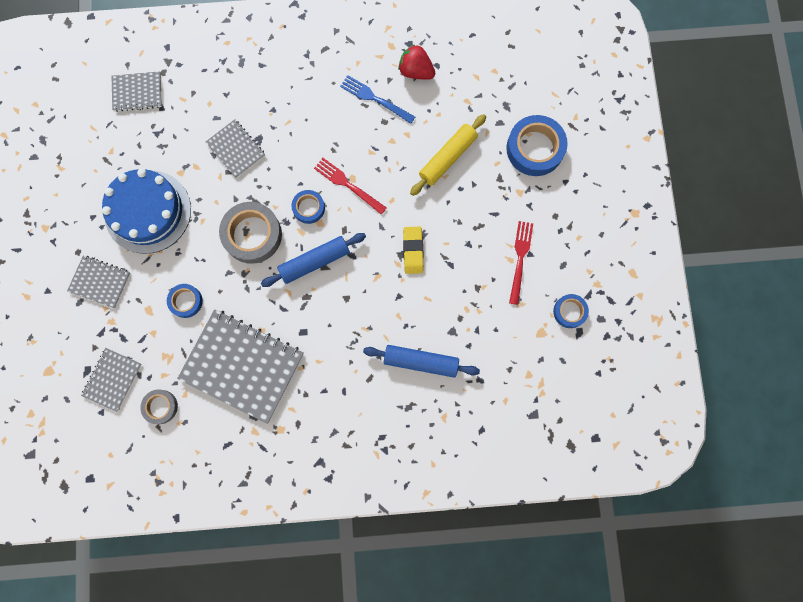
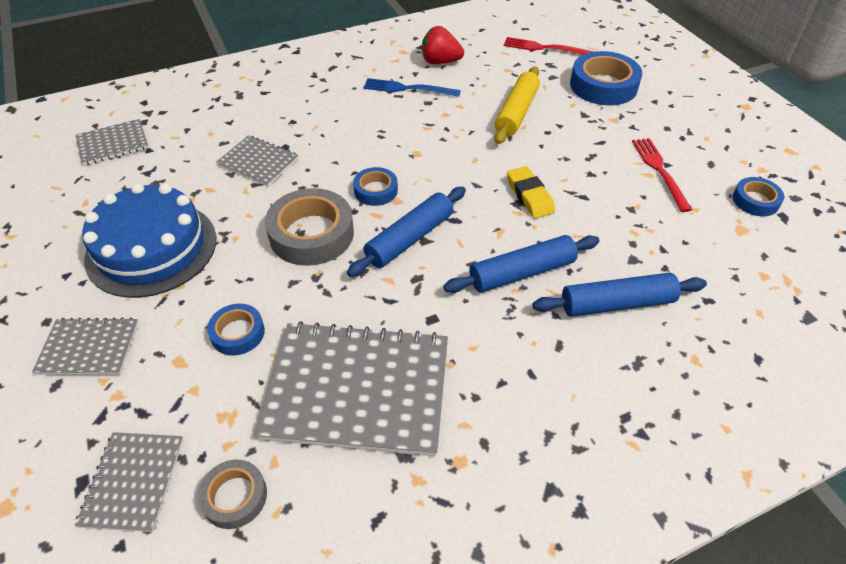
camera: 20 degrees left, 30 degrees down
red fork [314,158,387,215] -> red fork moved to [504,37,594,55]
none -> blue rolling pin [444,235,600,293]

